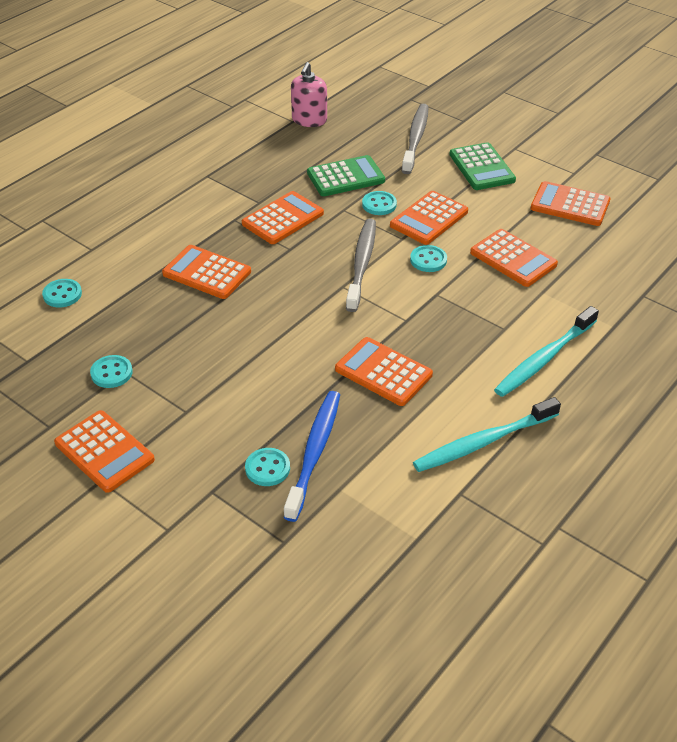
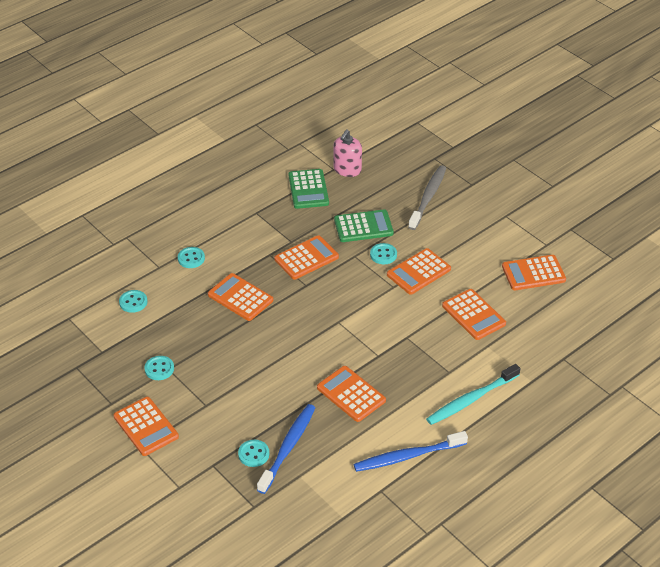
camera: 10 degrees right, 0 degrees up
grey toothbrush [346,219,376,312] -> none
turquoise button [410,245,447,272] -> turquoise button moved to [178,247,205,268]
turquoise toothbrush [413,397,561,472] -> blue toothbrush [354,431,468,472]
green calculator [449,142,516,190] -> green calculator moved to [288,169,329,209]
orange calculator [530,181,611,226] -> orange calculator turned 45 degrees counterclockwise [502,255,566,290]

